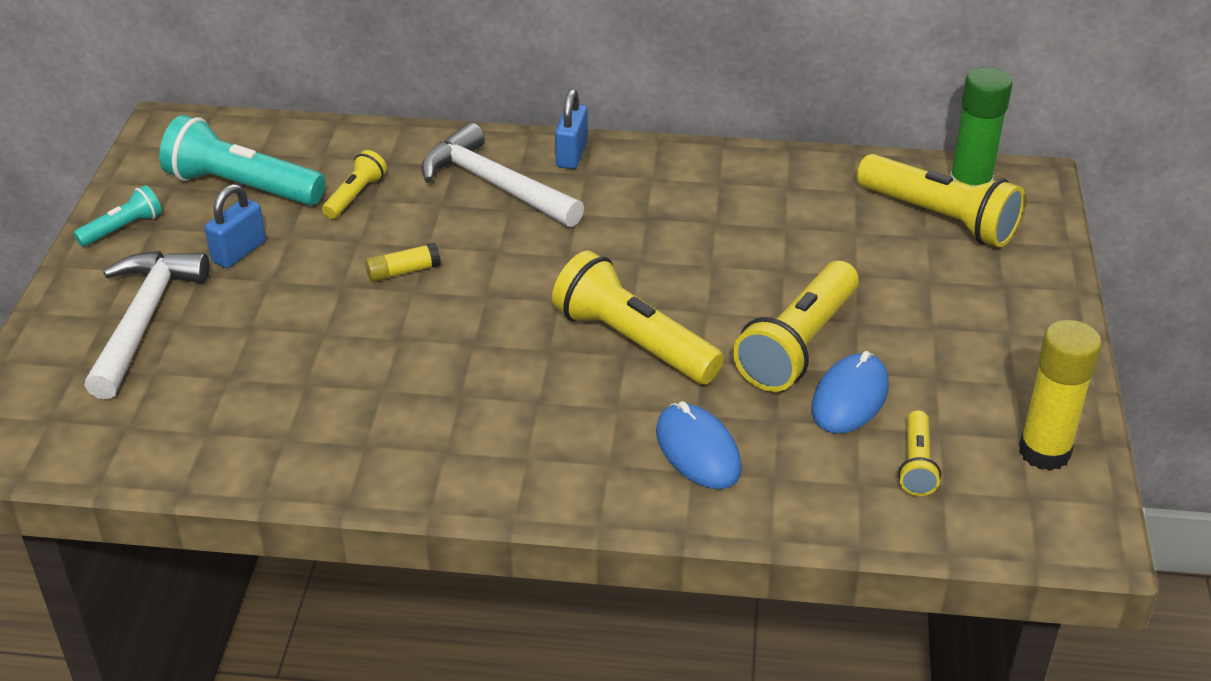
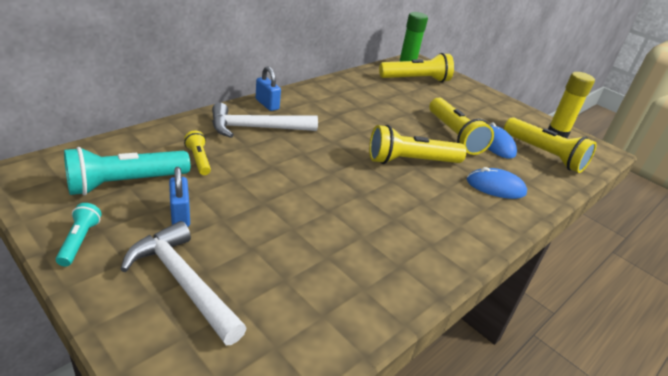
camera: 55 degrees left, 5 degrees down
yellow glue stick [365,243,441,282] -> none
yellow flashlight [898,410,941,496] -> yellow flashlight [504,117,597,173], size x1.93

